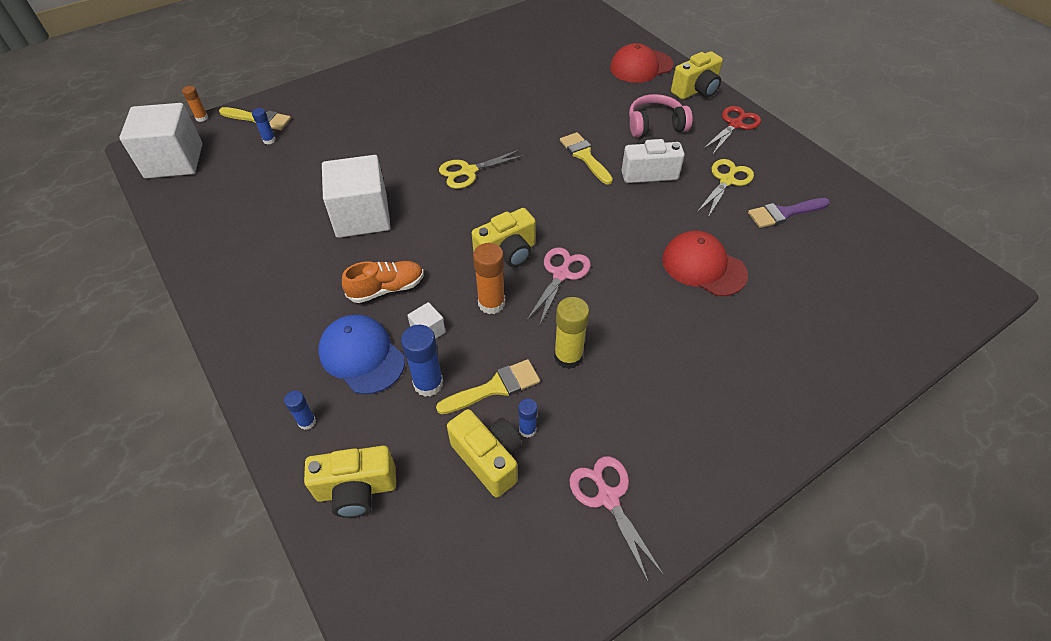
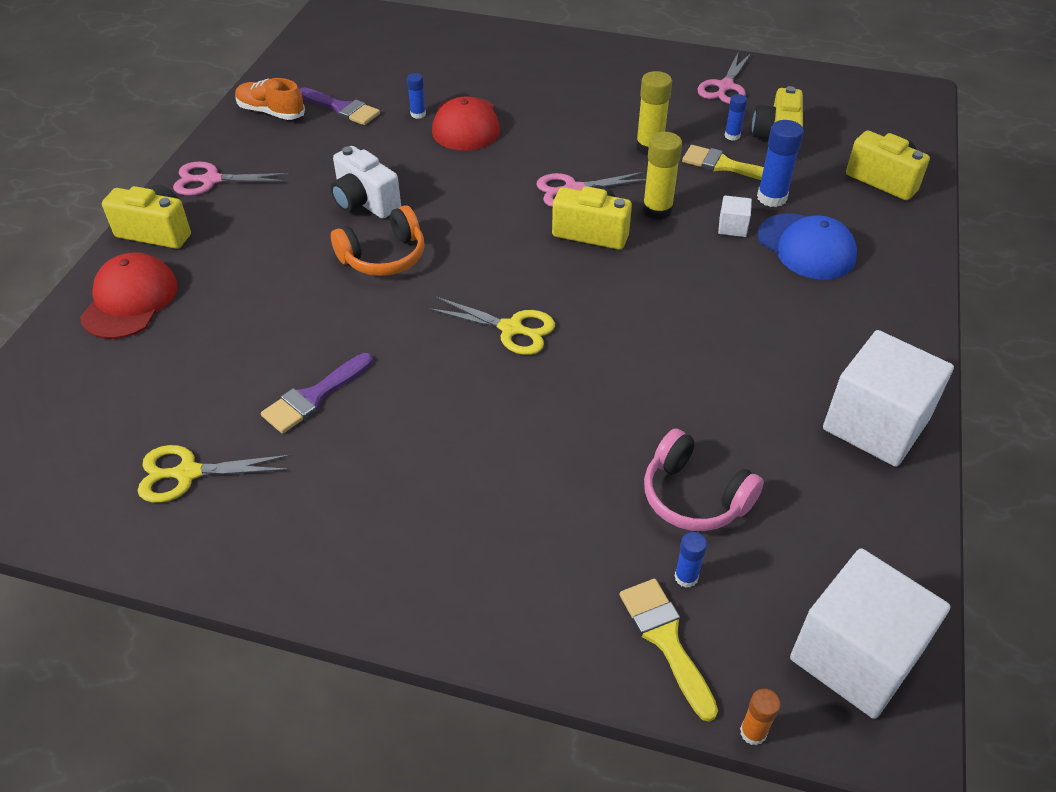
camera: 130 degrees left, 5 degrees down
blue glue stick [284,391,316,430] -> blue glue stick moved to [407,73,426,119]
blue cap [318,315,405,394] -> blue cap turned 45 degrees counterclockwise [758,214,857,280]
white cube [322,155,391,238] -> white cube moved to [823,330,954,467]
orange shoe [342,261,424,303] -> orange shoe moved to [235,78,305,120]
orange glue stick [473,243,505,314] -> yellow glue stick [643,132,682,220]
yellow brush [560,132,613,185] -> orange headphones [331,205,424,276]
red cap [610,43,673,83] -> red cap turned 105 degrees counterclockwise [80,252,178,339]
pink headphones [629,94,693,137] -> pink headphones moved to [644,429,764,531]
yellow scissors [697,159,754,217] -> yellow scissors moved to [138,445,290,503]
red scissors [703,106,761,154] -> pink scissors [173,161,289,196]
none -> purple brush [261,353,373,434]

